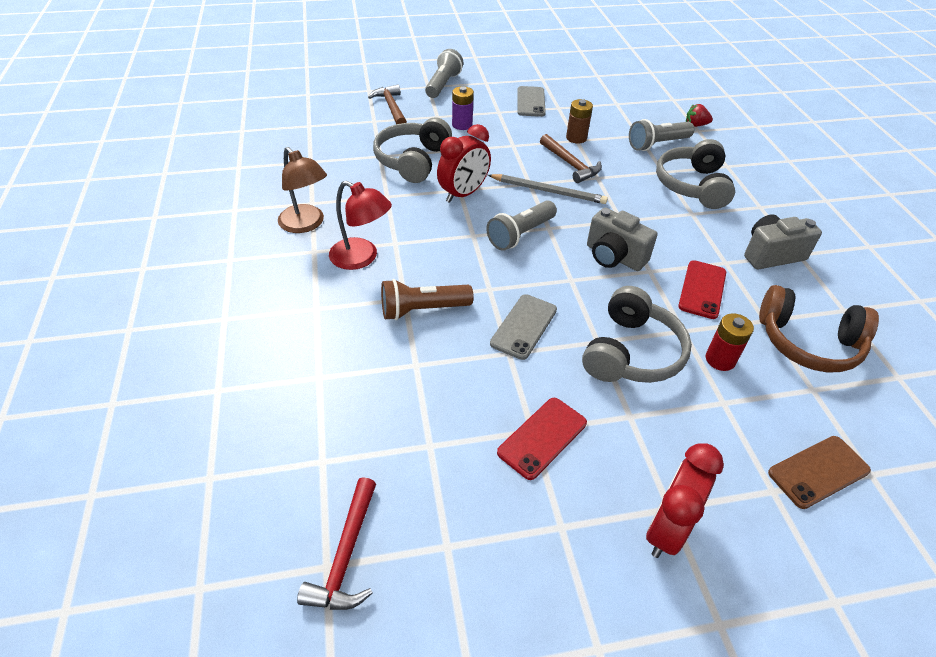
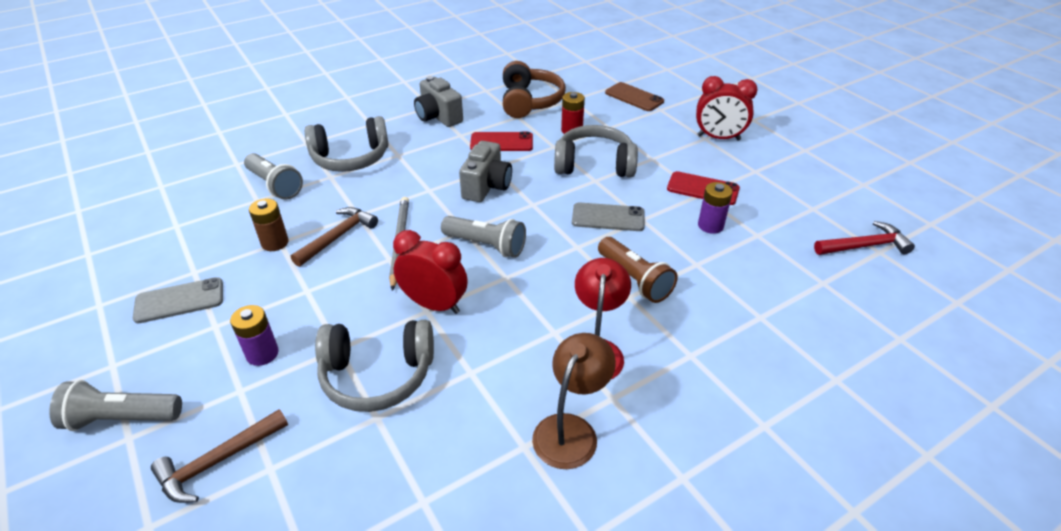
camera: 110 degrees left, 5 degrees down
red strawberry [686,104,713,127] -> none
none -> purple battery [698,182,733,234]

